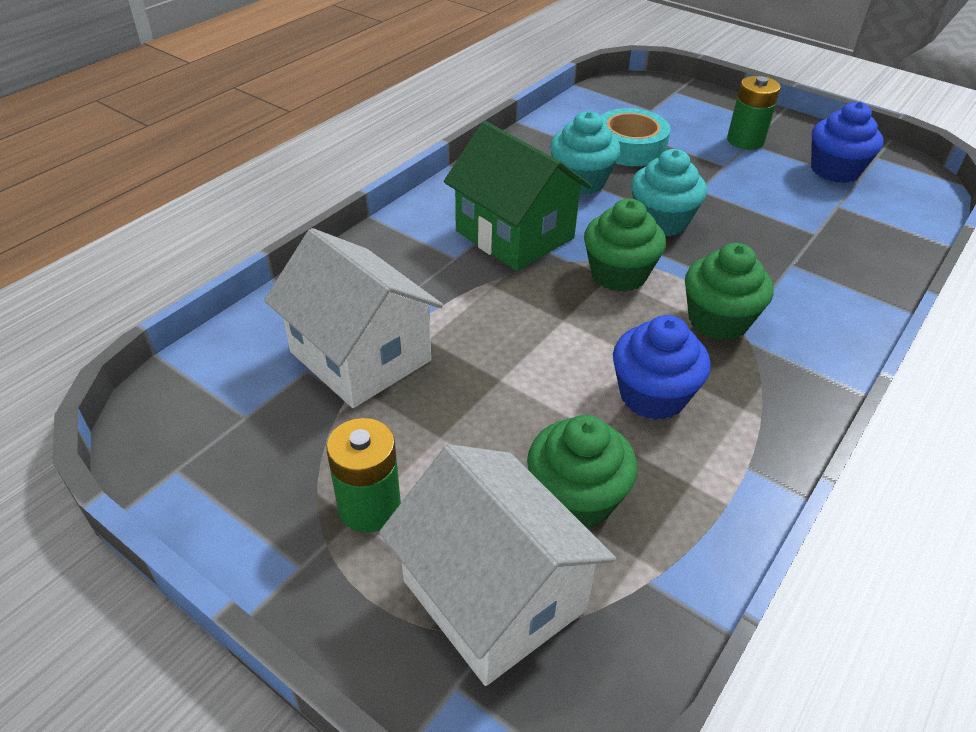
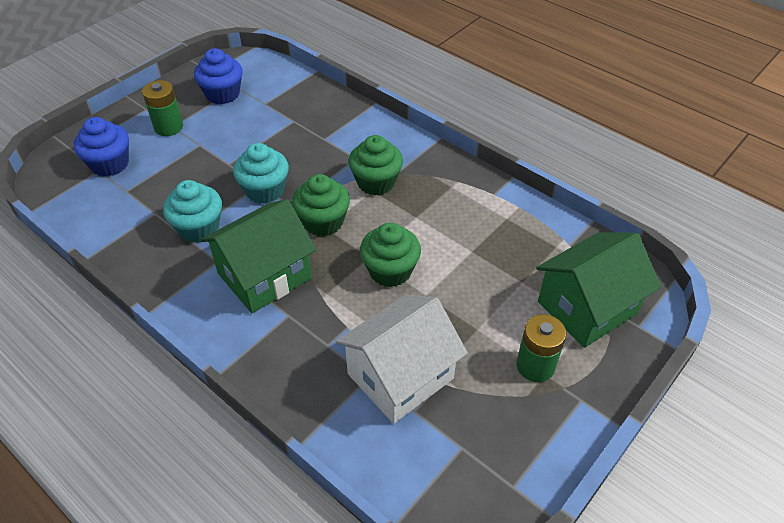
camera: 85 degrees left, 5 degrees up
white house [379,444,616,686] -> green house [536,232,661,348]
green cupcake [527,415,637,528] -> green cupcake moved to [360,223,421,287]
turquoise tape [601,108,671,166] -> none
blue cupcake [613,315,711,420] -> blue cupcake moved to [74,117,129,177]

